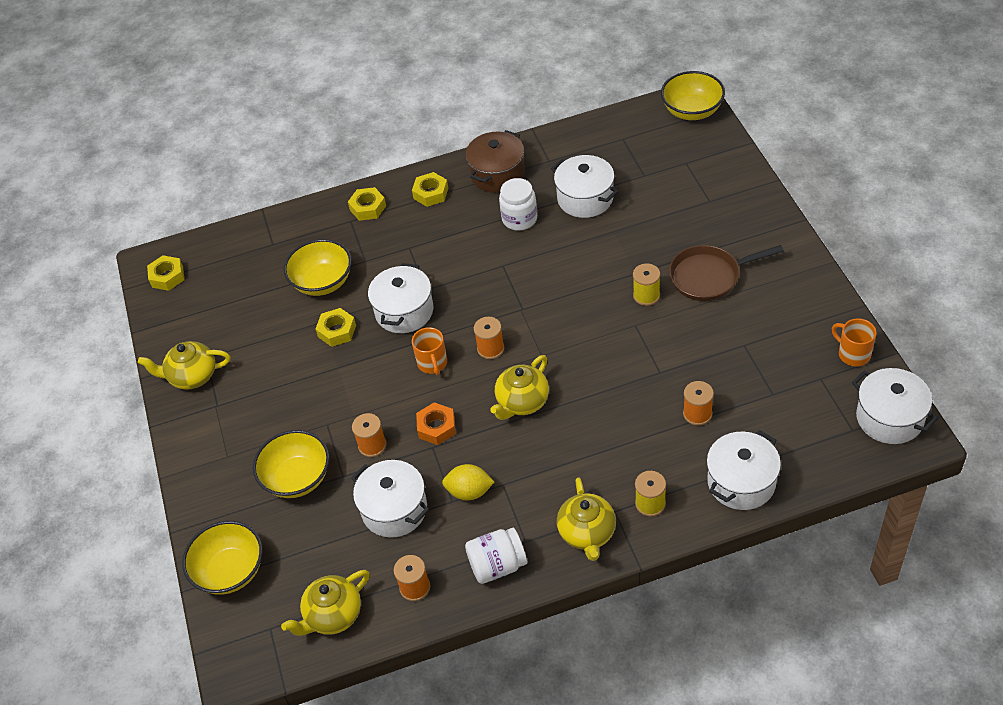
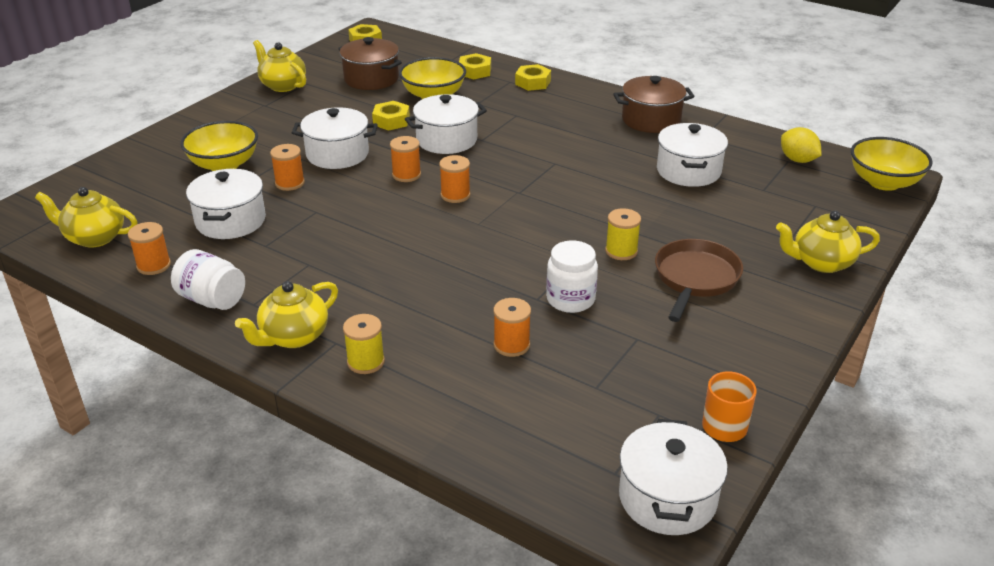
camera: 45 degrees right, 15 degrees down
yellow bowl [182,521,263,595] -> none
yellow nut [412,172,448,207] -> yellow nut moved to [459,53,491,79]
orange mug [412,327,447,375] -> orange spool [390,136,421,182]
orange nut [416,402,456,445] -> none
yellow lemon [442,464,494,501] -> yellow lemon moved to [781,127,822,163]
yellow teapot [490,355,549,420] -> yellow teapot moved to [776,211,880,273]
white jar [499,178,537,231] -> white jar moved to [546,240,598,313]
brown pan [669,245,784,301] -> brown pan turned 75 degrees clockwise [655,239,743,322]
white pot [706,430,781,510] -> white pot moved to [292,107,378,169]
none -> brown pot [338,37,402,90]

